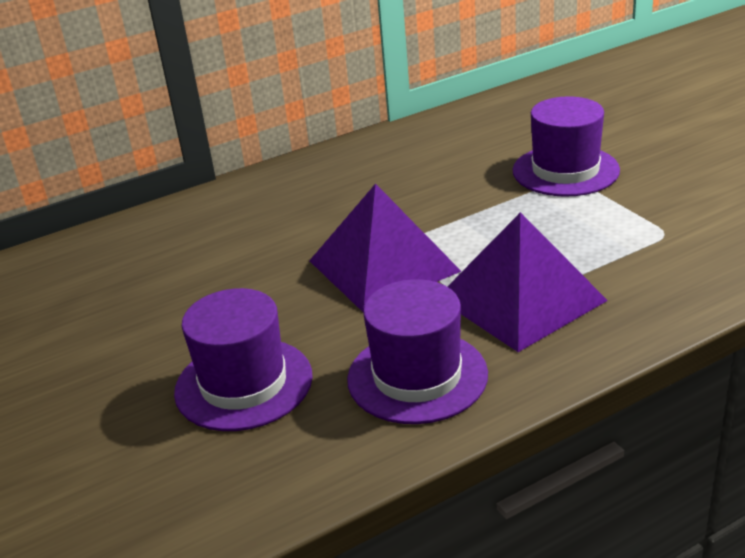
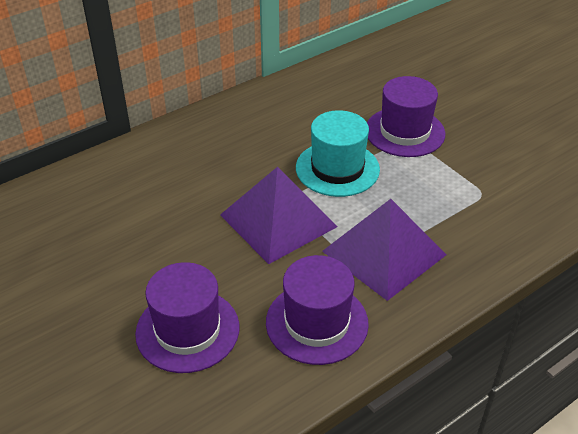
camera: 10 degrees left, 10 degrees up
none -> turquoise hat [296,110,380,197]

